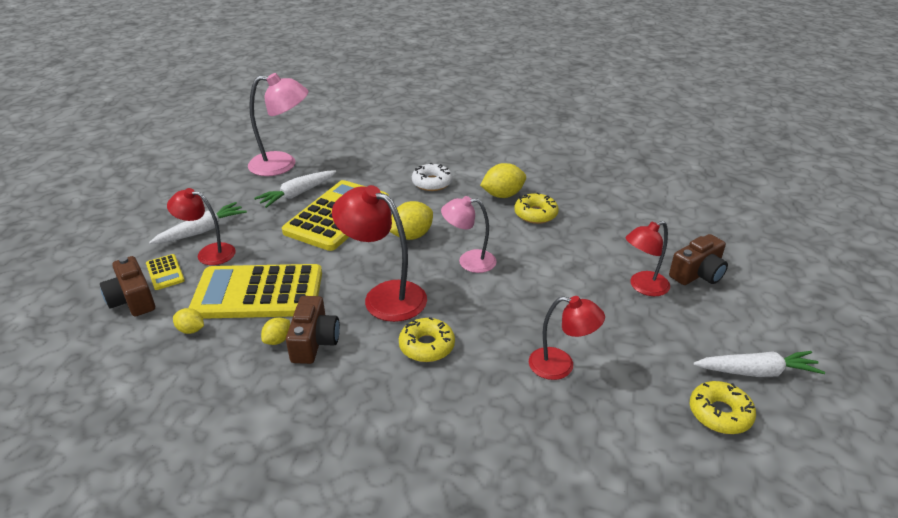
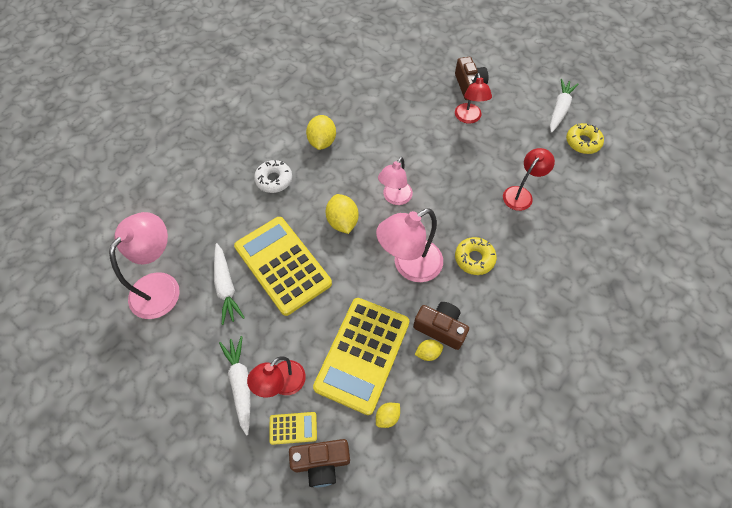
camera: 65 degrees left, 25 degrees up
yellow lemon [261,317,290,345] -> yellow lemon turned 75 degrees counterclockwise [415,340,443,361]
red lamp [332,185,427,322] -> pink lamp [376,208,443,282]
yellow donut [514,193,559,224] -> none

